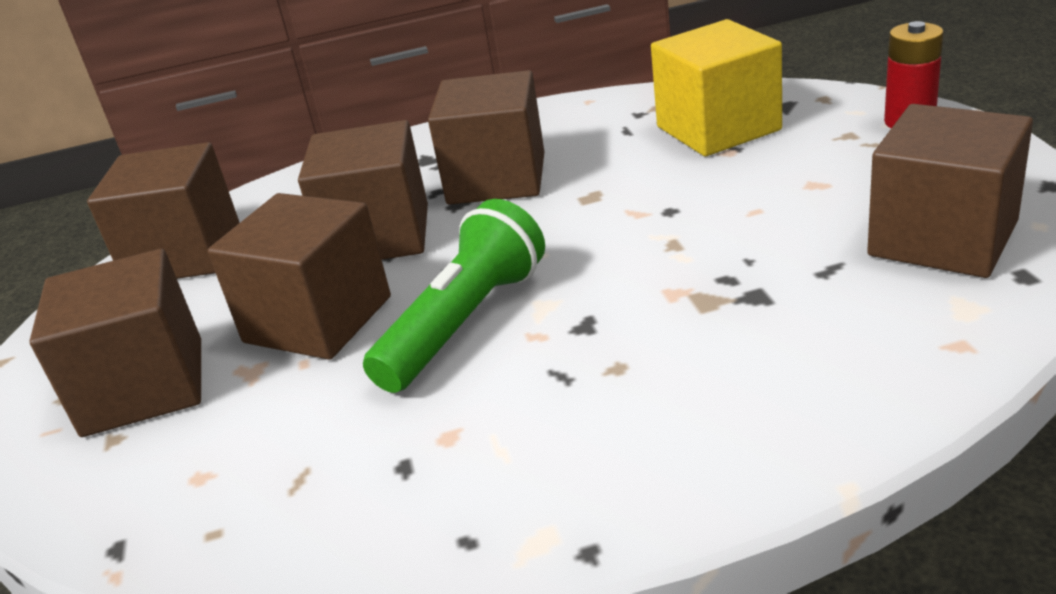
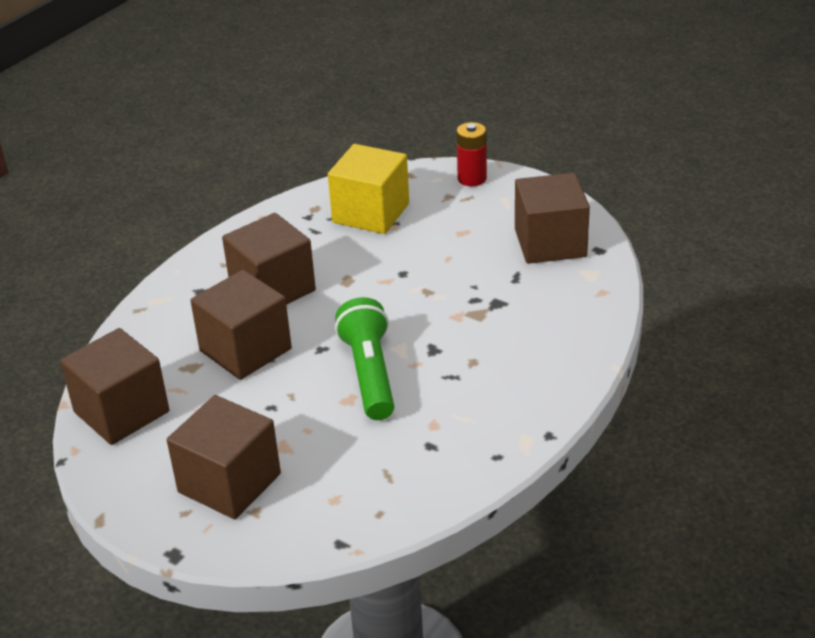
camera: 45 degrees left, 5 degrees up
brown cube [208,193,391,360] -> none

